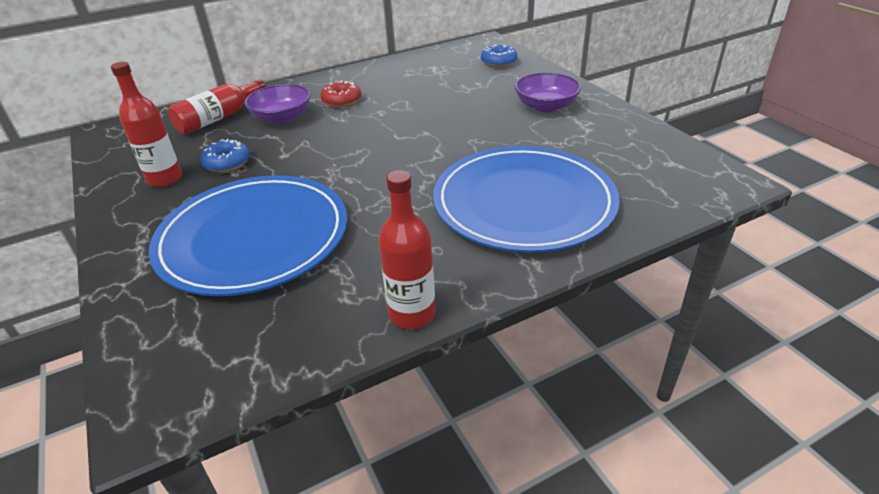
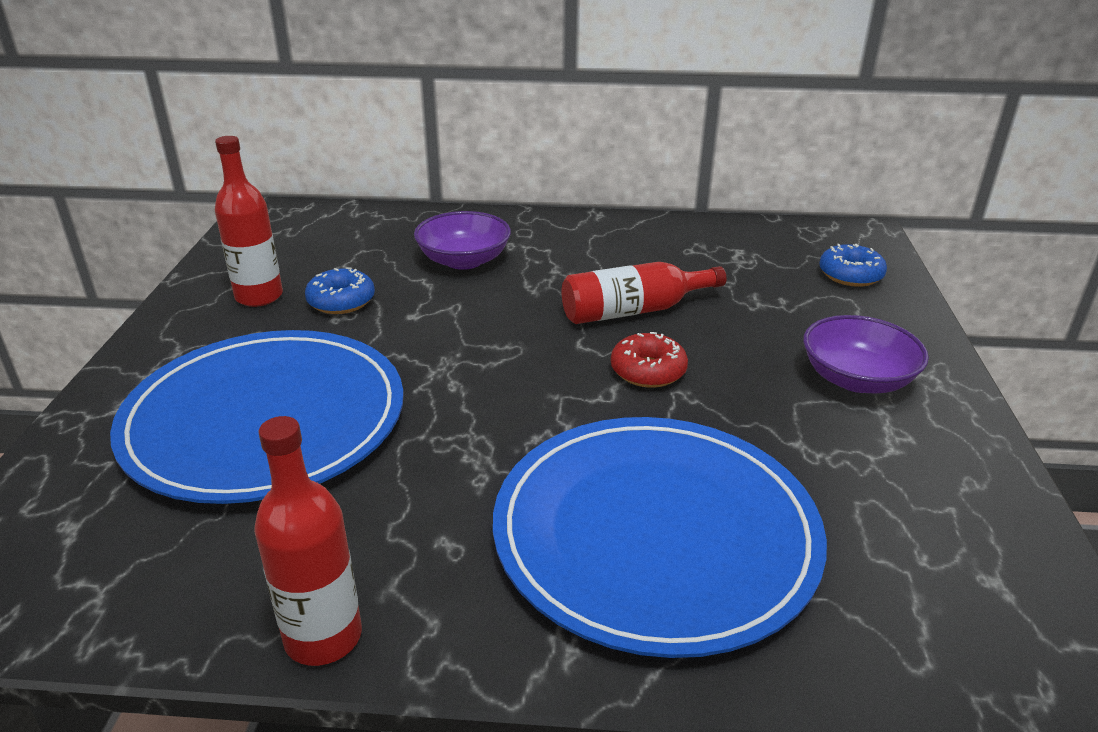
camera: 30 degrees right, 5 degrees down
red bottle [168,79,266,134] -> red bottle moved to [561,262,726,324]
red donut [320,80,361,107] -> red donut moved to [611,332,688,388]

